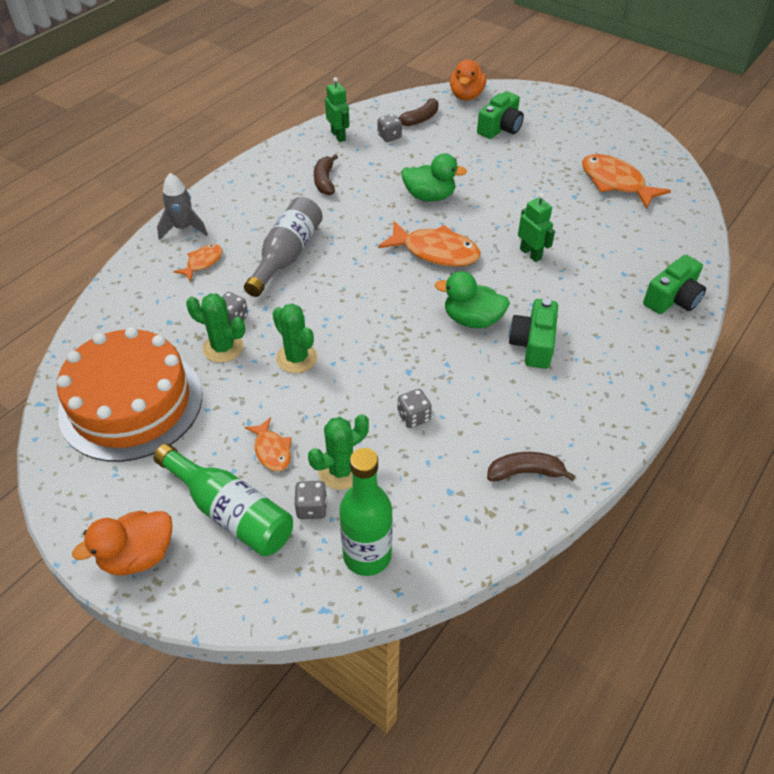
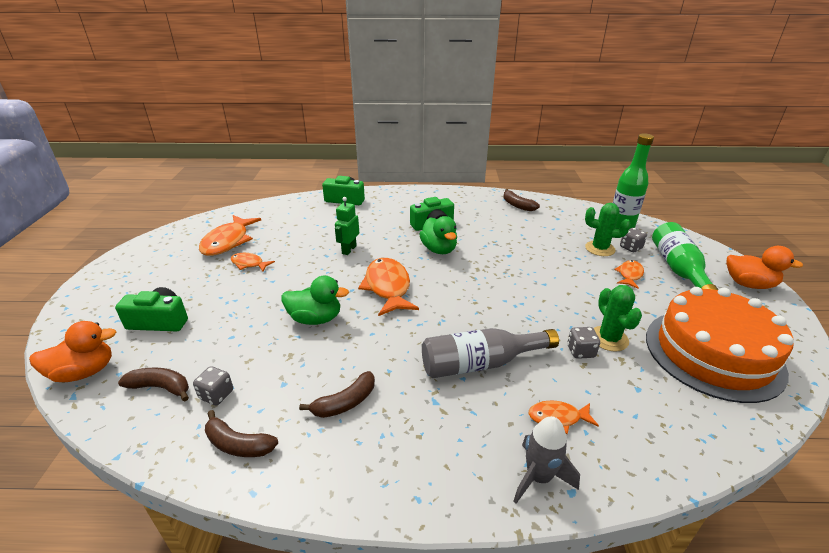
camera: 125 degrees left, 15 degrees down
green cactus [272,303,317,373] -> none
green robot [325,77,350,142] -> brown banana [205,410,278,457]
grey dice [397,389,432,428] -> none
green duck [401,153,467,201] -> green duck turned 120 degrees clockwise [282,276,349,325]
none -> orange fish [231,253,275,271]

